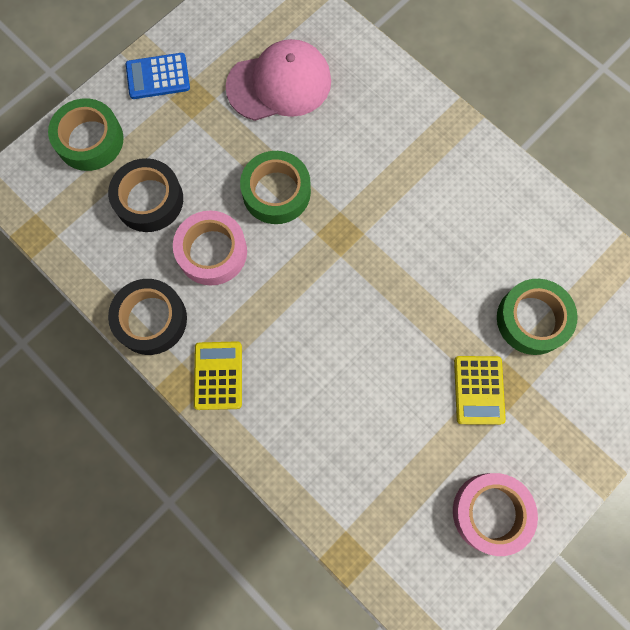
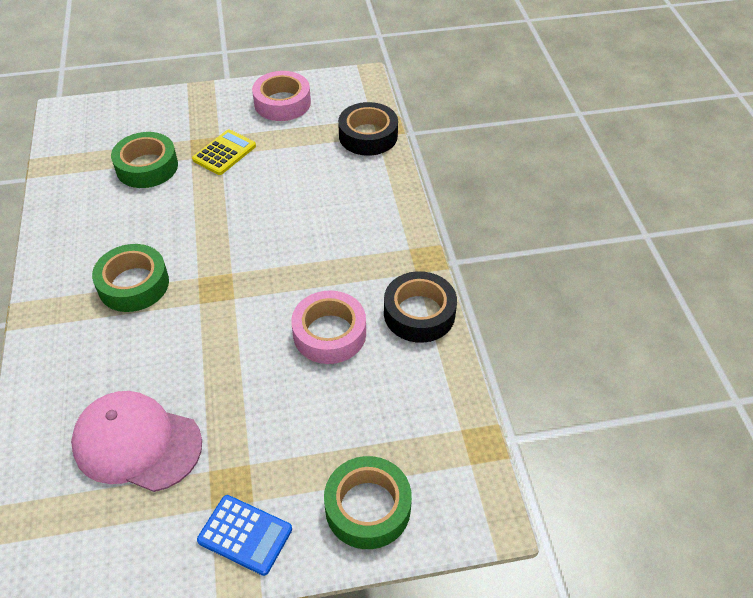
camera: 145 degrees left, 25 degrees down
black tape [108,158,183,232] -> black tape moved to [338,102,398,156]
yellow calculator [194,341,242,410] -> none
green tape [240,151,311,224] -> green tape moved to [92,244,169,312]

